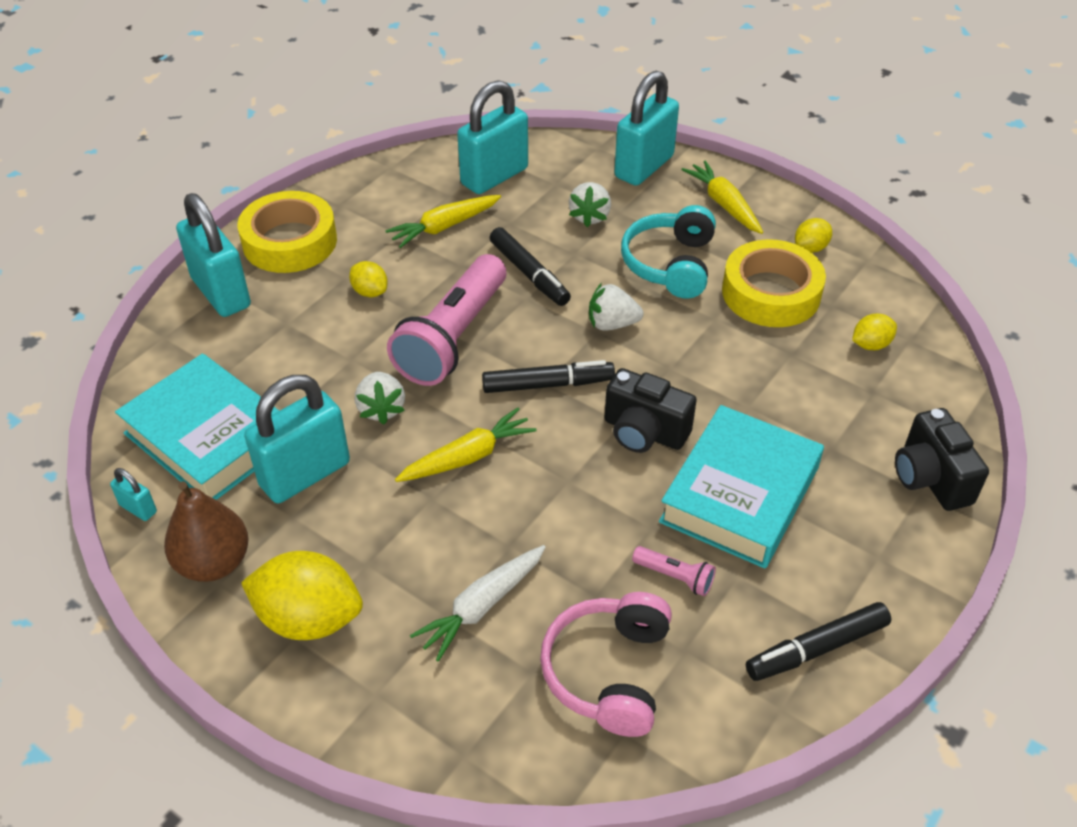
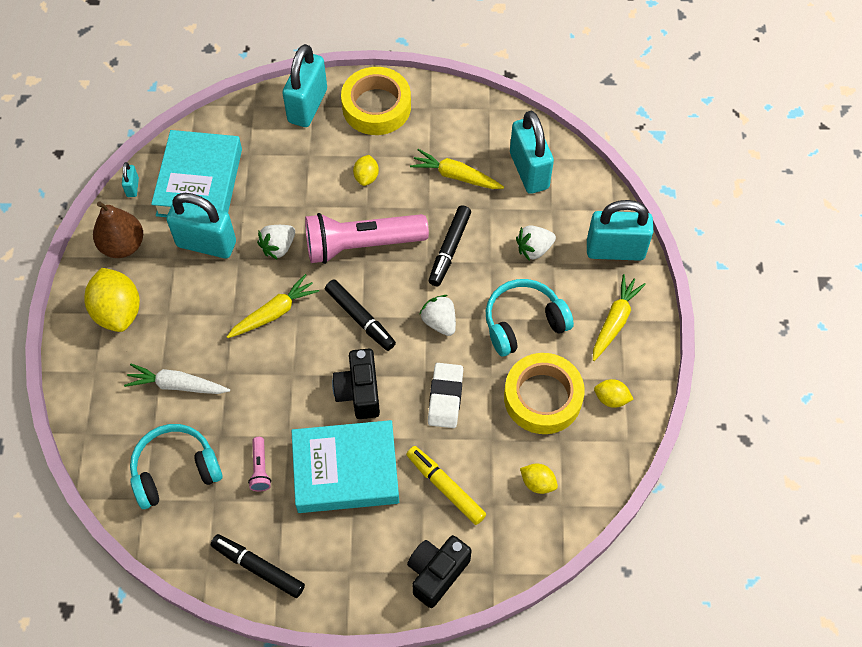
camera: 55 degrees right, 15 degrees up
yellow carrot [395,408,537,482] -> yellow carrot turned 60 degrees counterclockwise [227,274,319,338]
turquoise padlock [457,80,528,194] -> turquoise padlock turned 60 degrees clockwise [510,111,554,194]
pink headphones [540,592,672,737] -> turquoise headphones [130,424,222,509]
none -> yellow marker [406,446,486,525]
none -> white eraser [428,363,463,428]

